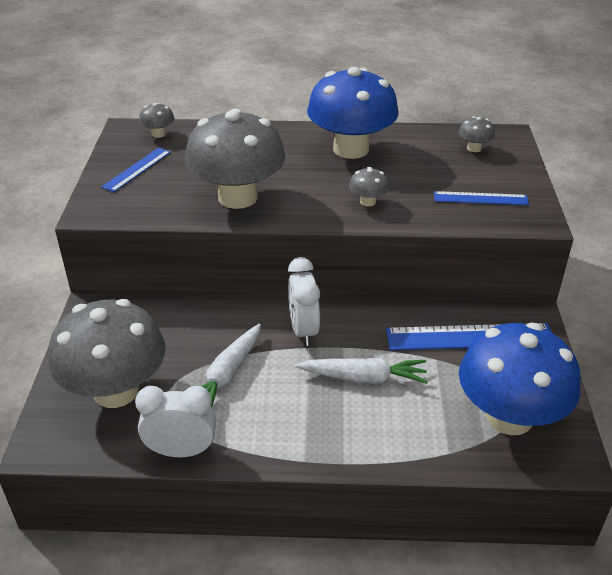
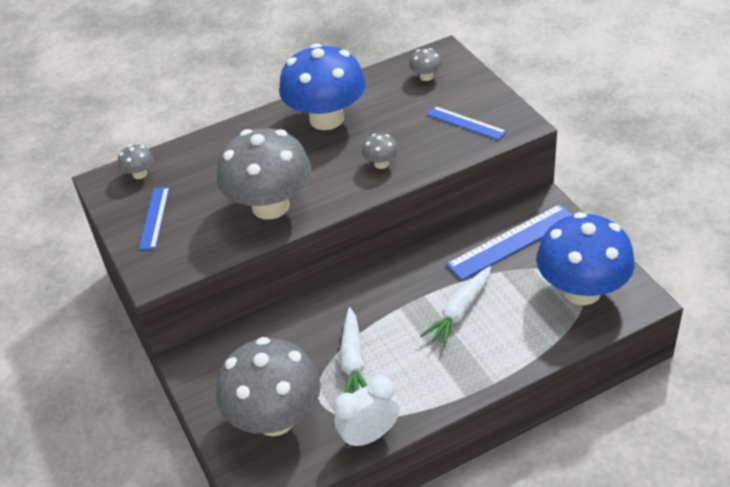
camera: 25 degrees left, 5 degrees up
white clock [288,257,320,346] -> none
white carrot [295,358,428,384] -> white carrot turned 150 degrees clockwise [420,266,491,347]
blue ruler [434,191,529,205] -> blue ruler turned 60 degrees clockwise [427,106,507,140]

